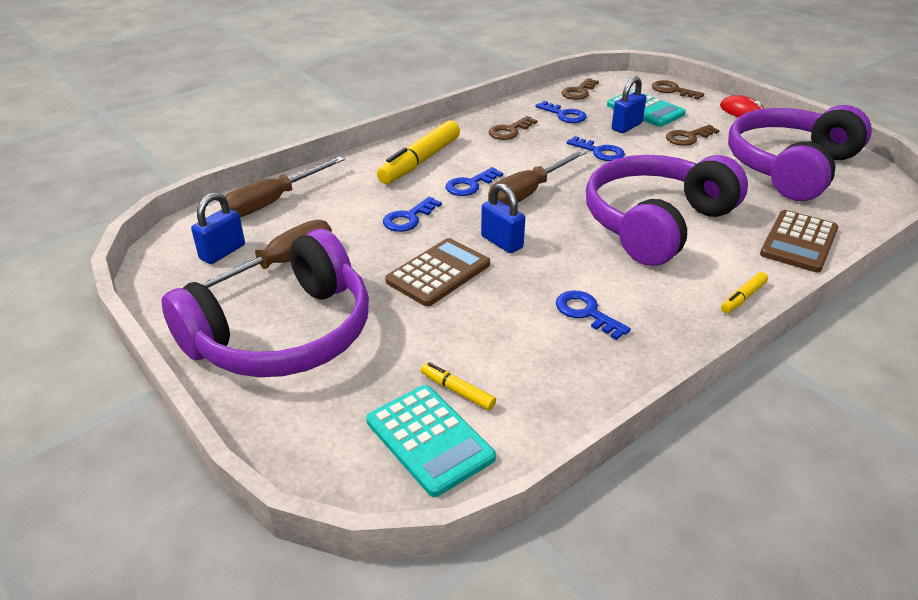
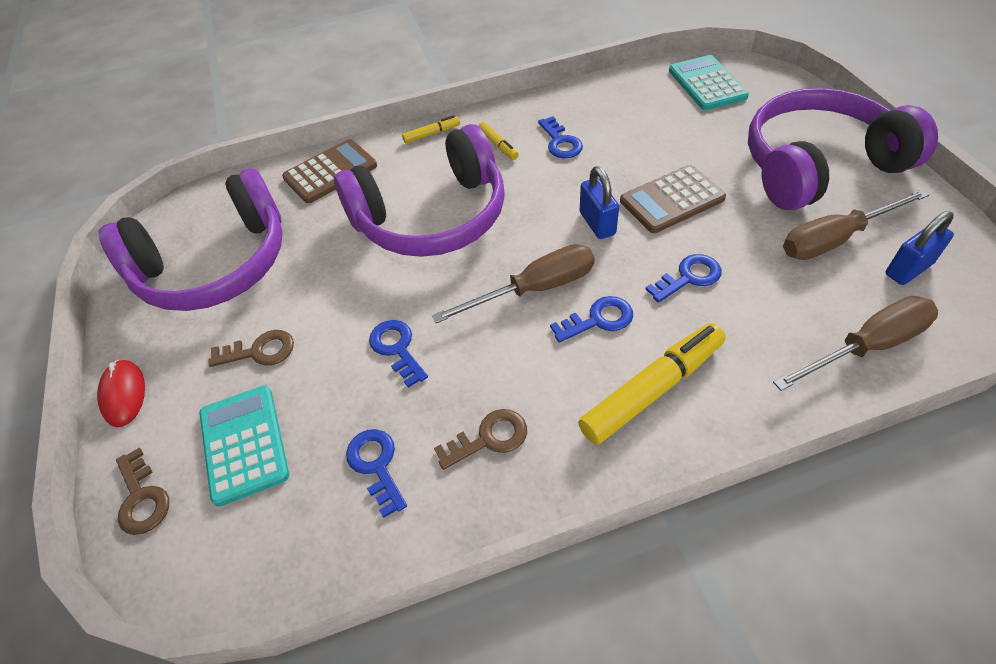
camera: 155 degrees left, 15 degrees up
yellow marker [421,362,496,410] -> yellow marker moved to [478,122,519,160]
brown key [562,78,599,100] -> none
blue padlock [612,76,646,133] -> none

